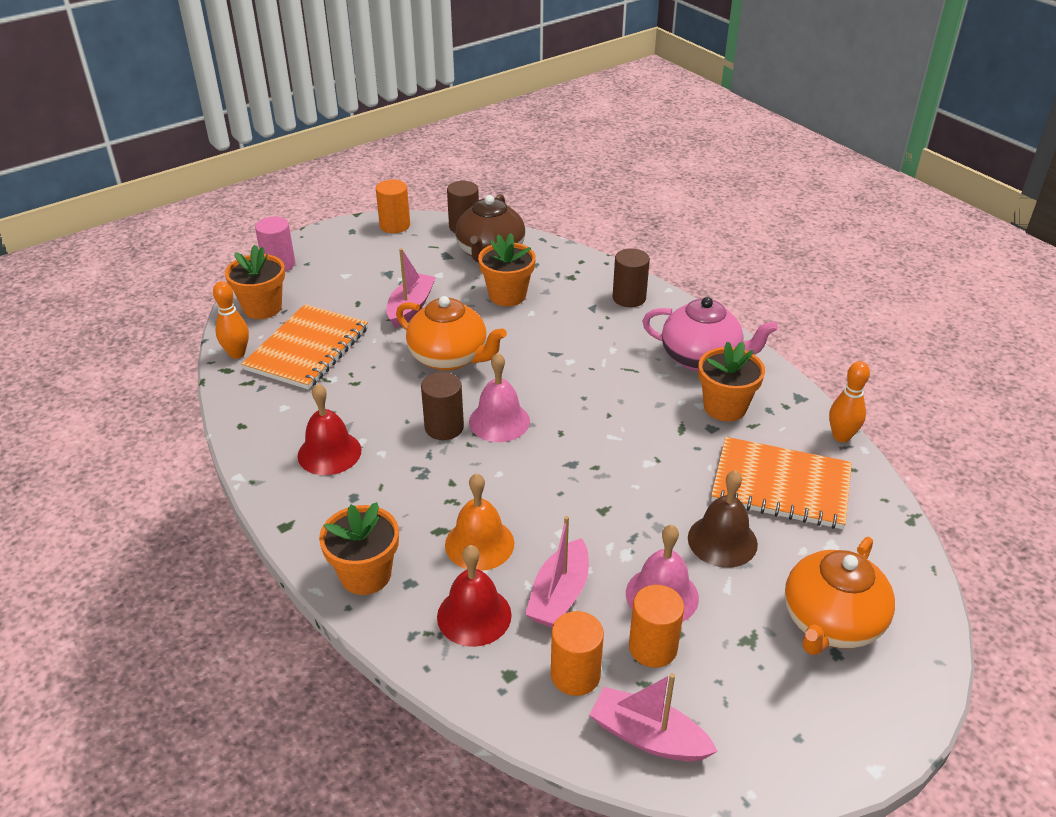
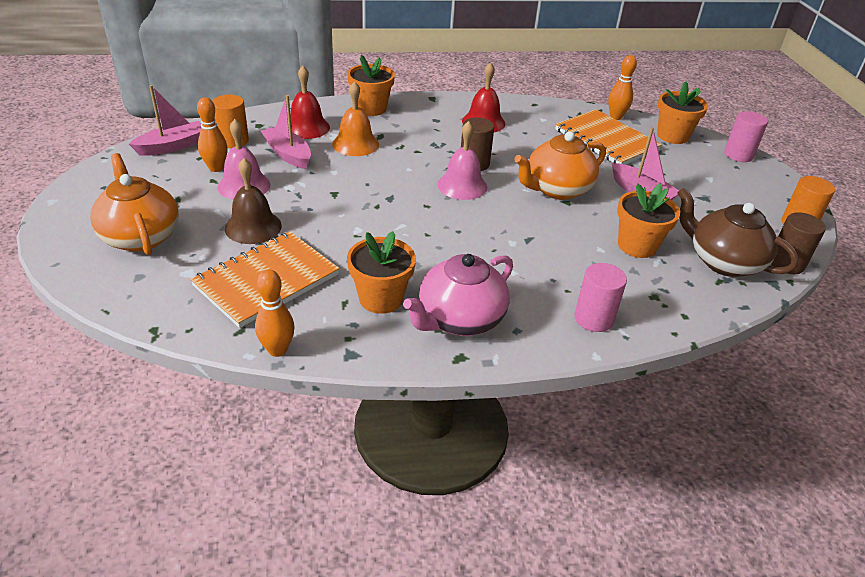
camera: 115 degrees right, 0 degrees up
brown cylinder [613,248,650,307] -> pink cylinder [574,263,627,332]
orange cylinder [629,585,684,668] -> orange bowling pin [197,97,228,172]

